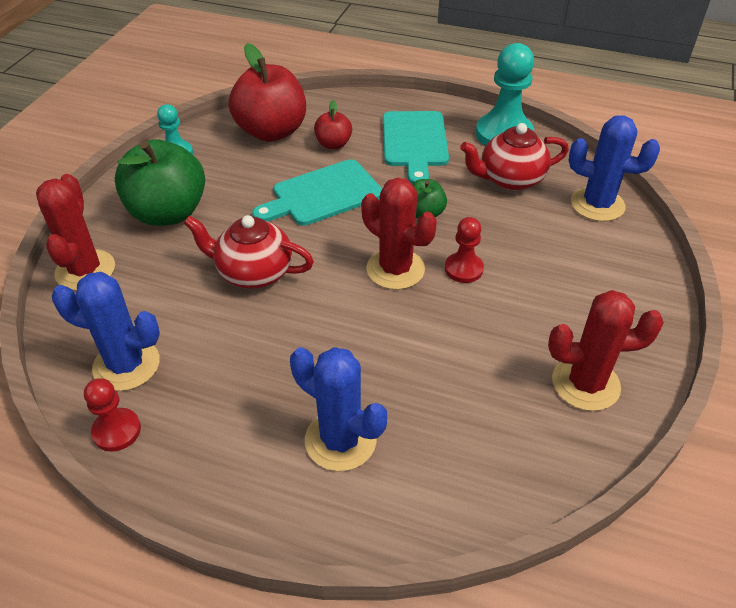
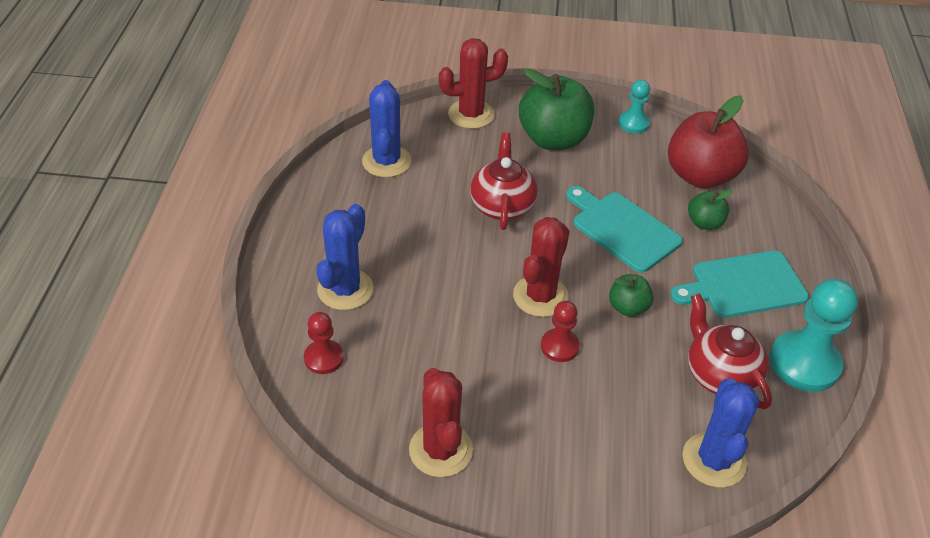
camera: 75 degrees right, 0 degrees up
red pawn [84,378,141,452] -> red pawn moved to [304,312,344,374]
red apple [314,100,352,149] -> green apple [688,189,733,230]

